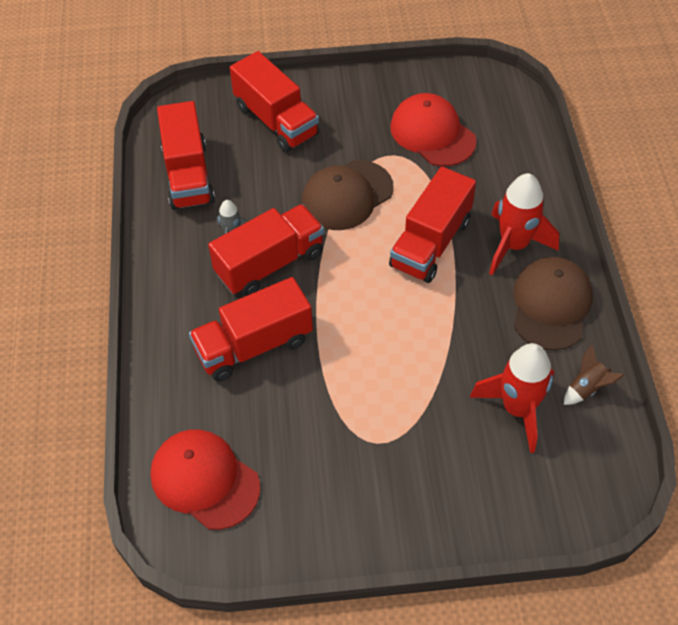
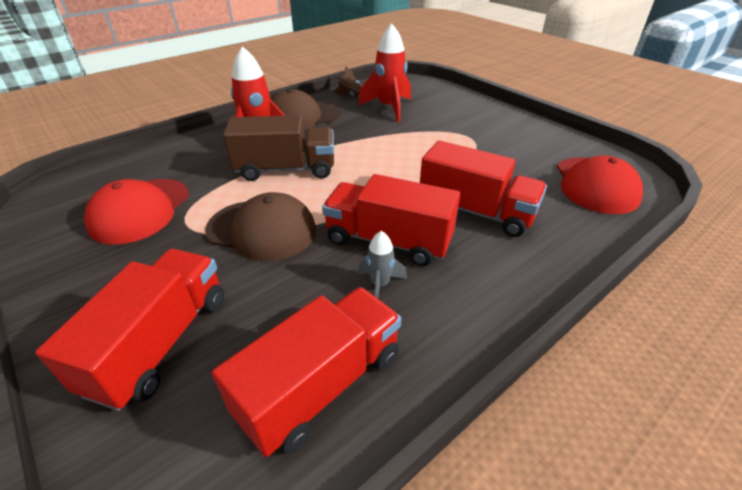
camera: 125 degrees left, 15 degrees down
red truck [389,167,476,283] -> brown truck [223,115,334,181]

